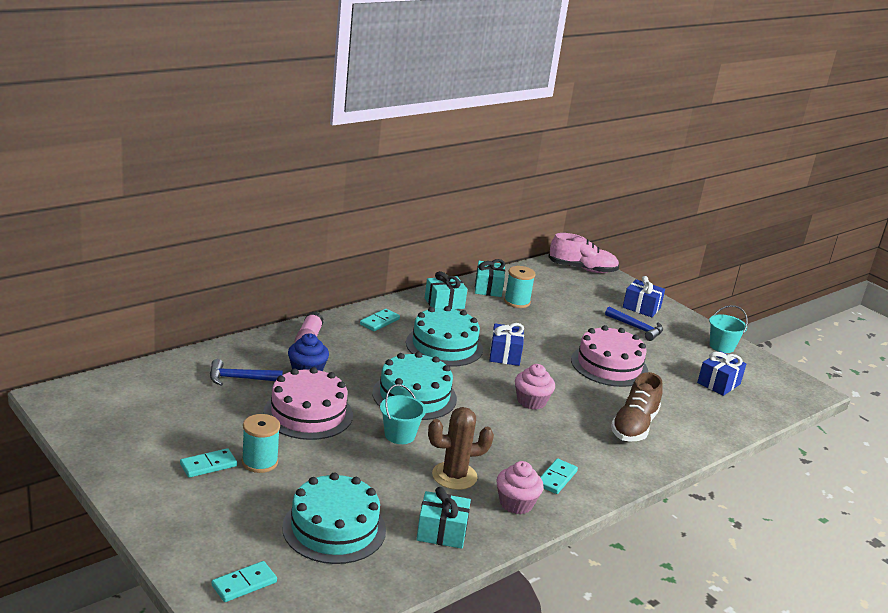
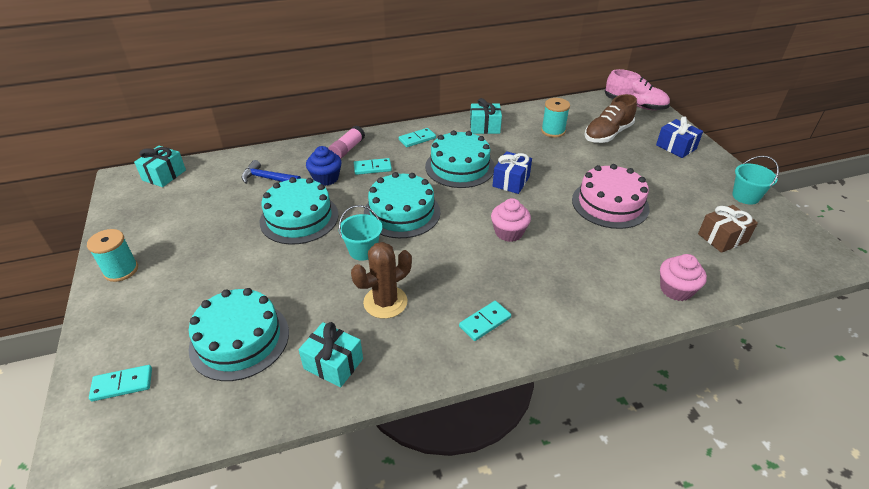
camera: 25 degrees right, 15 degrees up
turquoise domino [180,448,237,478] -> turquoise domino moved to [354,158,392,175]
turquoise spool [242,414,280,473] -> turquoise spool moved to [87,229,138,282]
pink cake [263,367,353,440] -> turquoise cake [260,177,339,245]
brown cactus [428,407,494,490] -> brown cactus turned 45 degrees counterclockwise [351,242,412,319]
turquoise gift [475,259,505,297] -> turquoise gift moved to [134,146,186,187]
pink cupcake [496,461,544,514] -> pink cupcake moved to [660,254,707,301]
blue hammer [605,306,663,341] -> none
brown shoe [611,372,663,442] -> brown shoe moved to [585,94,637,143]
blue gift [697,351,746,396] -> brown gift [698,205,758,253]

